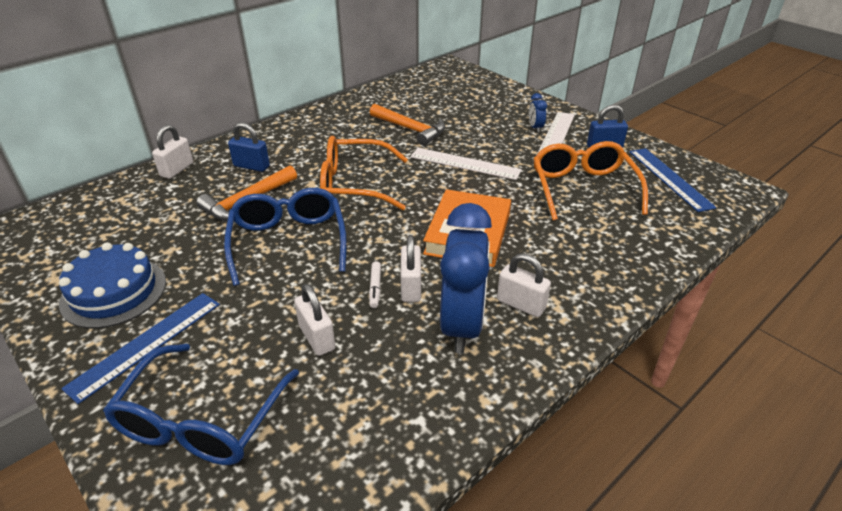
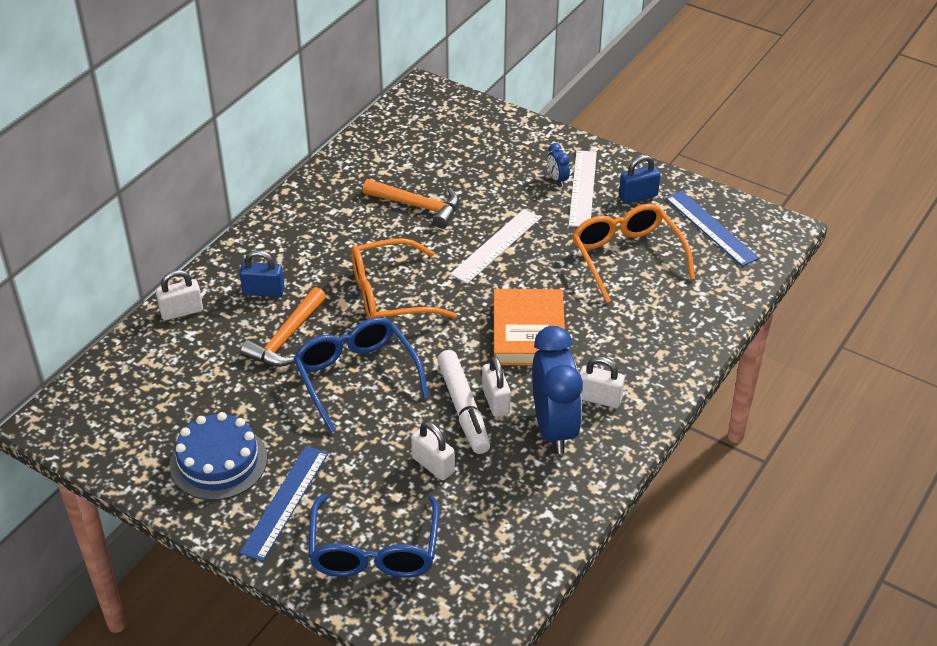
camera: 15 degrees left, 5 degrees up
white padlock [152,125,193,179] -> white padlock turned 60 degrees clockwise [156,270,203,320]
white marker [369,261,381,308] -> white marker [437,350,490,454], size x2.25
white ruler [410,148,522,180] -> white ruler turned 60 degrees counterclockwise [450,209,541,284]

